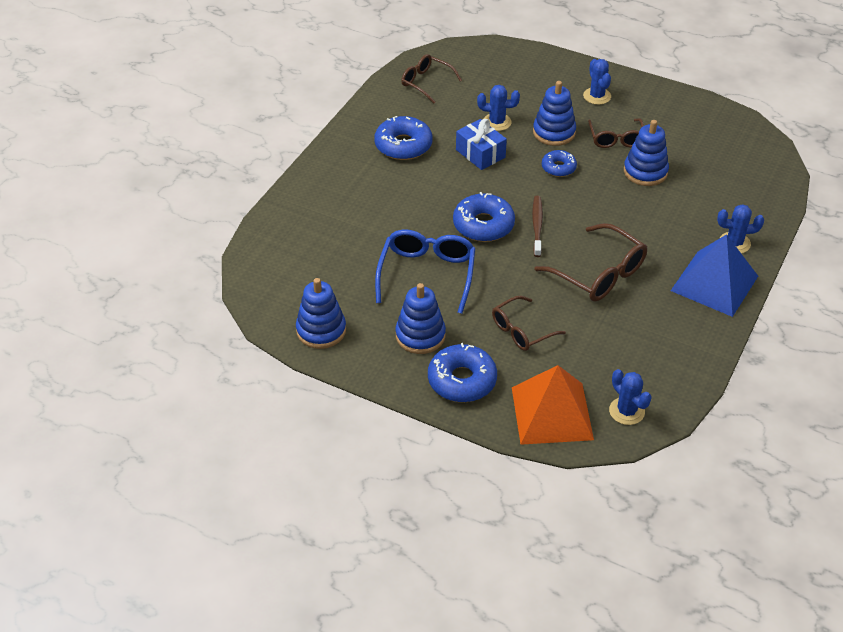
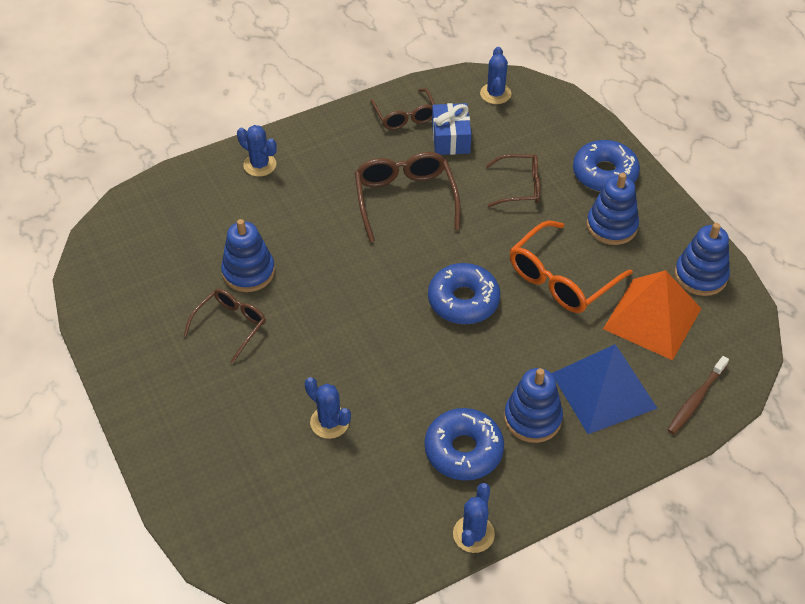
camera: 145 degrees left, 5 degrees up
blue glasses [375,230,475,314] -> orange glasses [510,221,633,313]
brown glasses [401,54,462,103] -> brown glasses moved to [371,88,435,130]
blue gift [456,119,507,170] -> blue gift moved to [432,103,472,155]
orange pyramid [512,365,594,445] -> orange pyramid moved to [603,270,702,360]
brown toothbrush [532,196,543,257] -> brown toothbrush moved to [667,356,729,435]
blue stacking toy [533,81,576,146] -> blue stacking toy moved to [504,368,563,443]
blue donut [542,150,577,177] -> none
blue cactus [583,59,611,105] -> blue cactus moved to [453,483,495,553]
blue pyramid [671,234,758,317] -> blue pyramid moved to [551,344,657,434]

